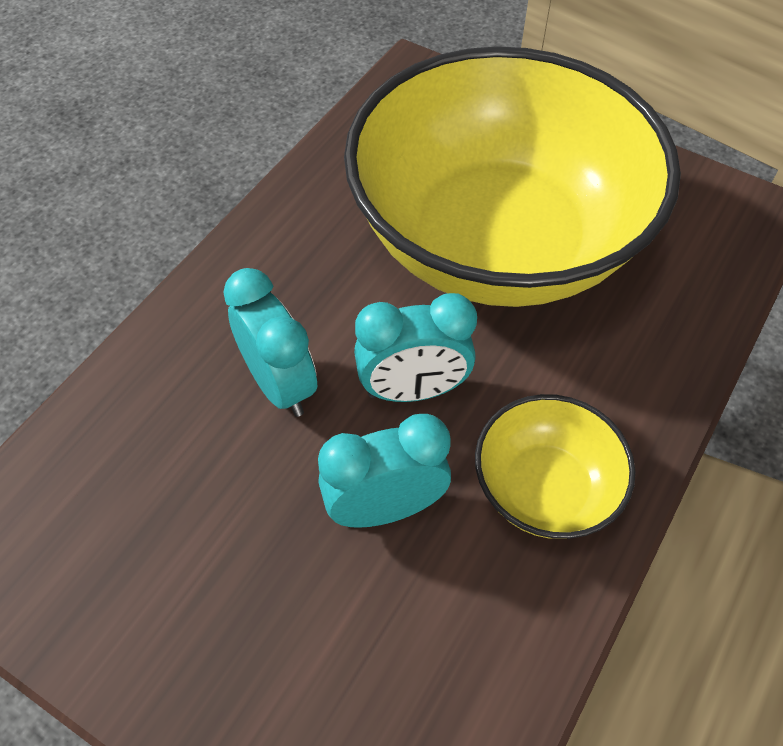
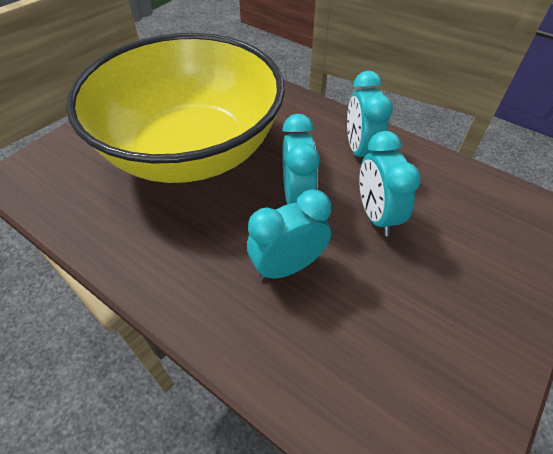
camera: 85 degrees left, 5 degrees down
yellow bowl [475,394,636,539] -> turquoise clock [347,71,393,159]

